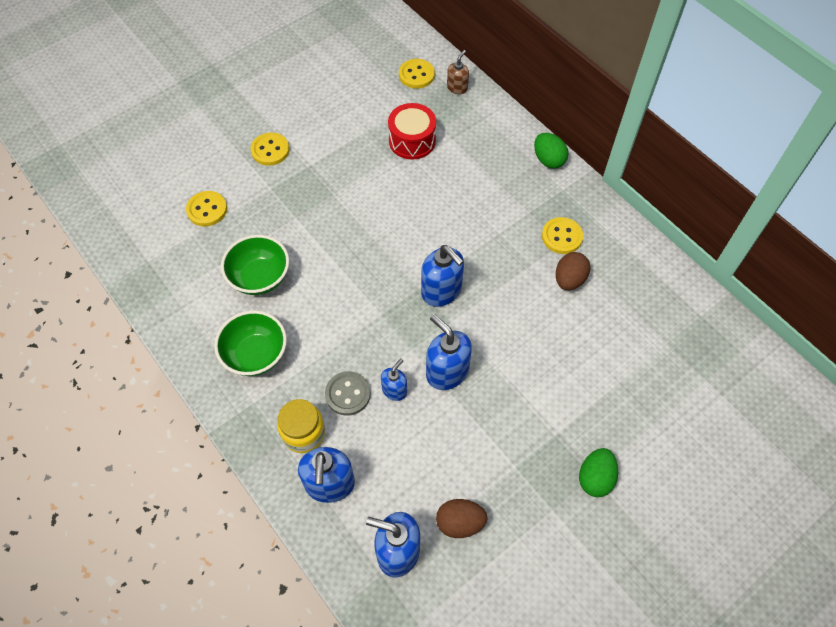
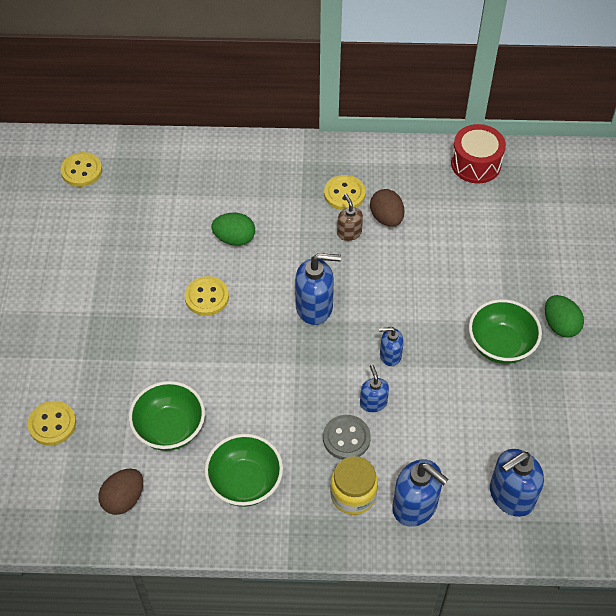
camera: 50 degrees left, 5 degrees down
yellow button [250,133,290,166] -> yellow button moved to [185,276,229,316]
red drum [388,103,436,160] -> red drum moved to [451,124,506,183]
blue soap dispenser [426,314,472,390] -> blue soap dispenser [379,327,404,366], size x0.57
brown egg [436,499,488,538] -> brown egg moved to [98,469,143,515]
brown soap dispenser [447,50,469,94] -> brown soap dispenser moved to [337,194,363,241]
green egg [534,133,568,168] -> green egg moved to [211,213,255,246]
none -> green bowl [469,299,542,364]

